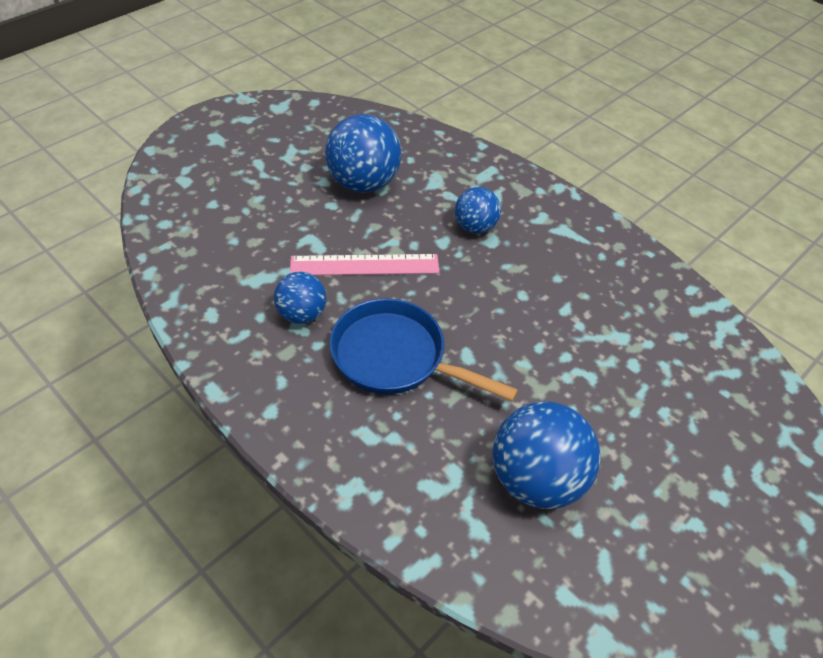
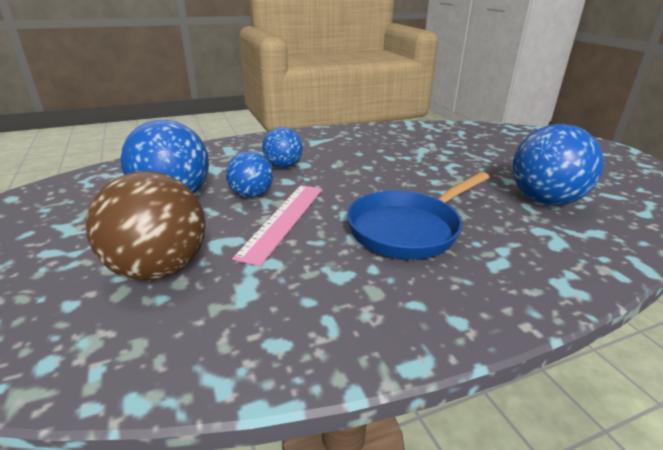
camera: 65 degrees left, 20 degrees down
blue ball [274,272,327,324] -> blue ball moved to [226,151,273,198]
none -> brown ball [86,171,206,281]

